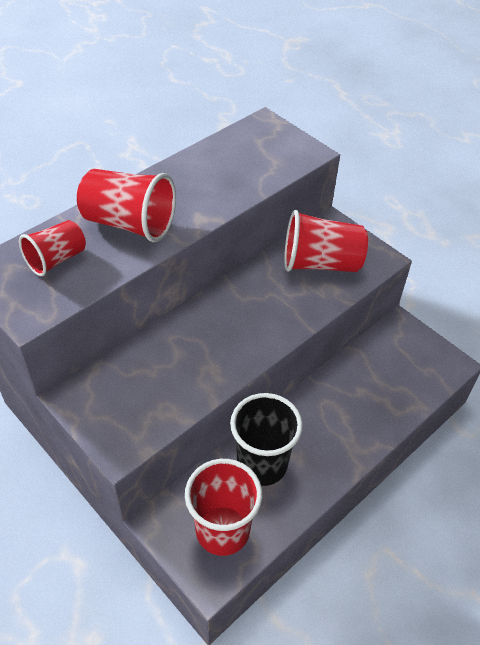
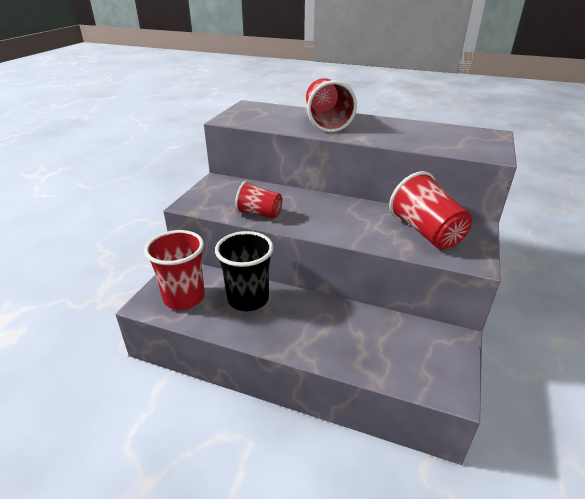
camera: 65 degrees right, 15 degrees down
red cup [19,220,86,276] -> red cup moved to [235,181,283,219]

